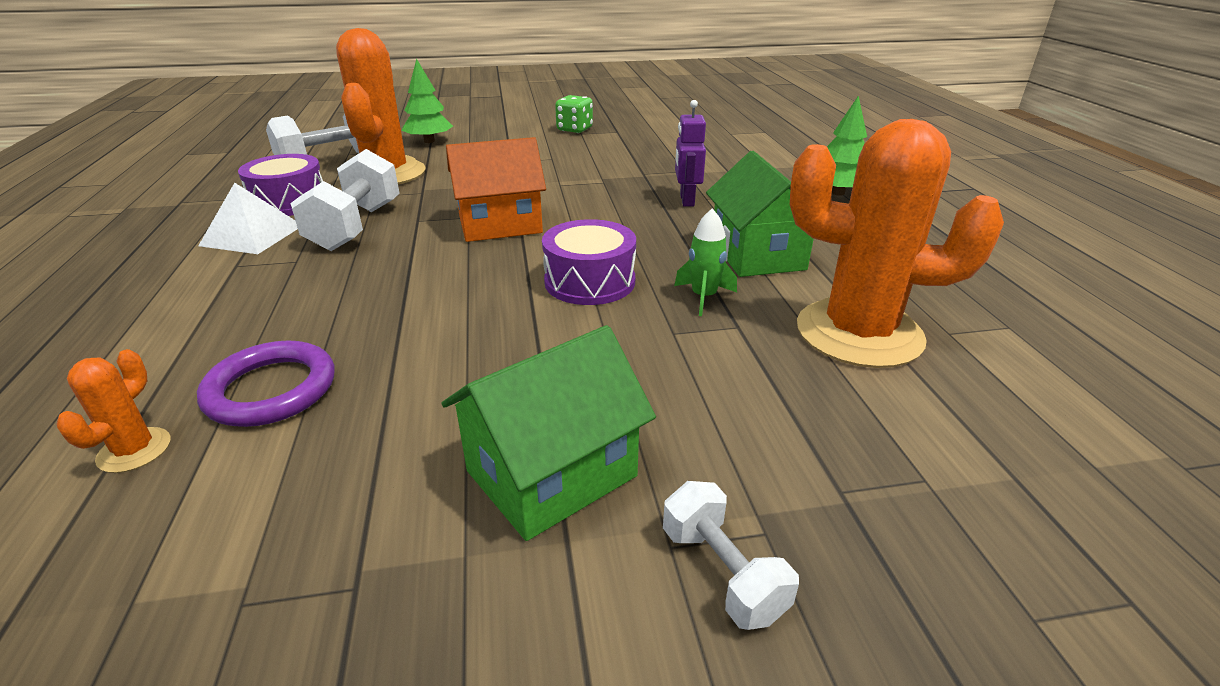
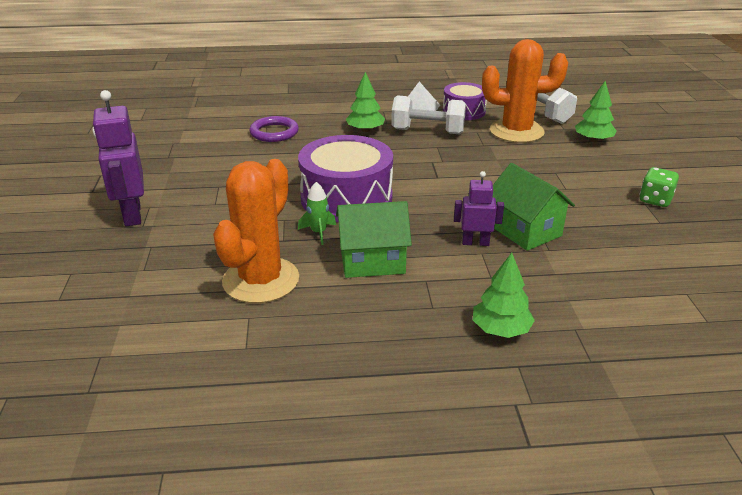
camera: 95 degrees right, 0 degrees up
orange cactus [56,349,171,473] -> none
green house [442,325,656,541] -> green house moved to [493,163,575,251]
orange house [446,137,546,242] -> none
purple drum [542,219,636,305] -> purple drum [298,135,393,222], size x1.70
white dumbbell [663,481,799,630] -> purple robot [92,90,144,226]
none -> green tree [346,72,385,132]

